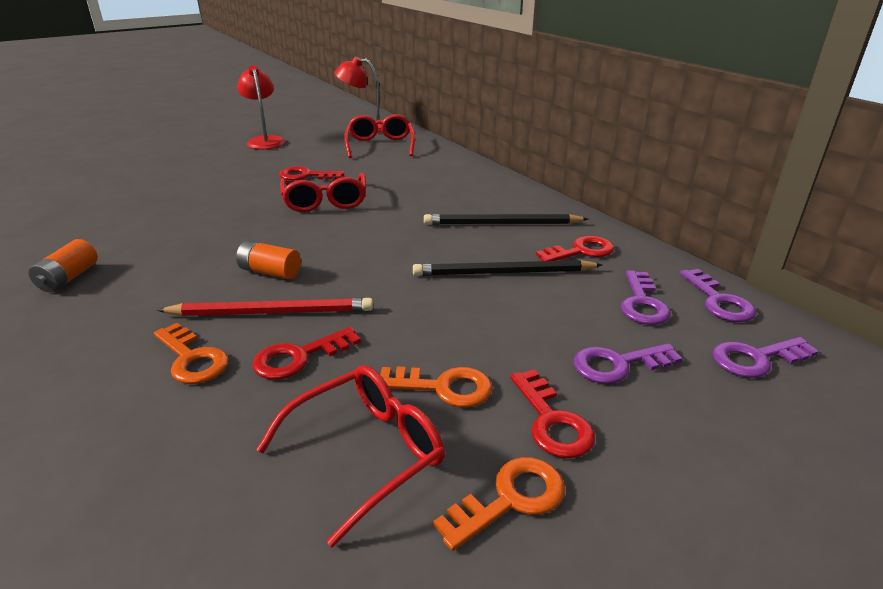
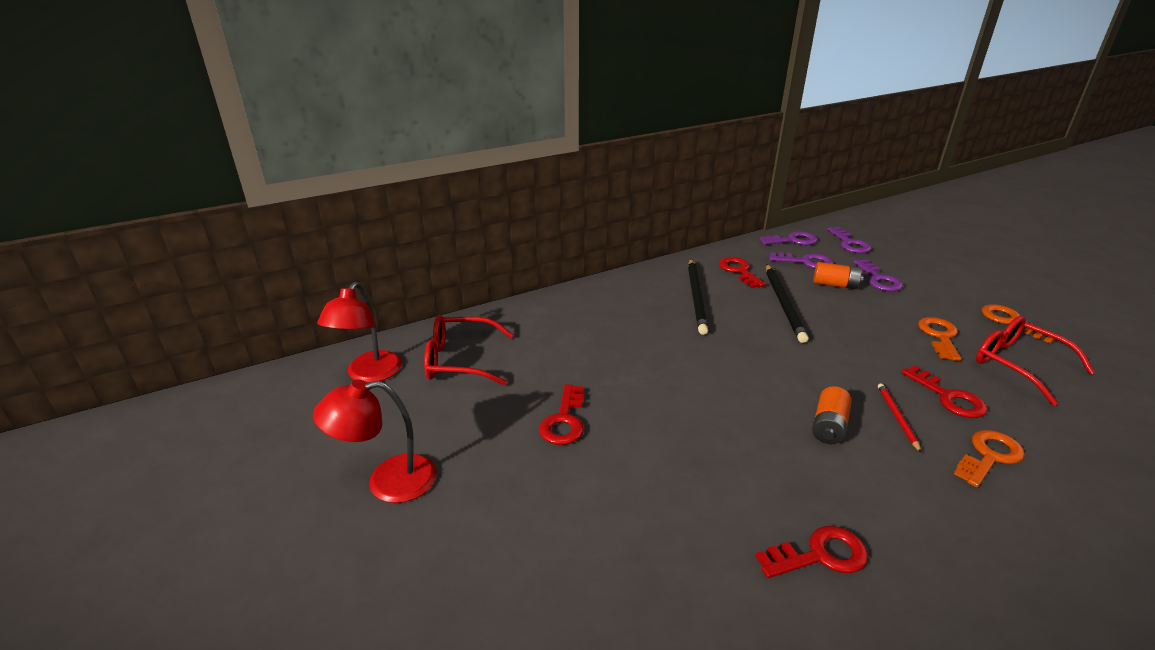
camera: 85 degrees left, 0 degrees up
orange battery [28,239,98,292] -> orange battery moved to [813,262,864,289]
red pencil [157,298,373,316] -> red pencil [878,384,921,453], size x0.53
red glasses [280,173,366,212] -> none
red key [510,369,595,458] -> red key moved to [756,526,868,578]

